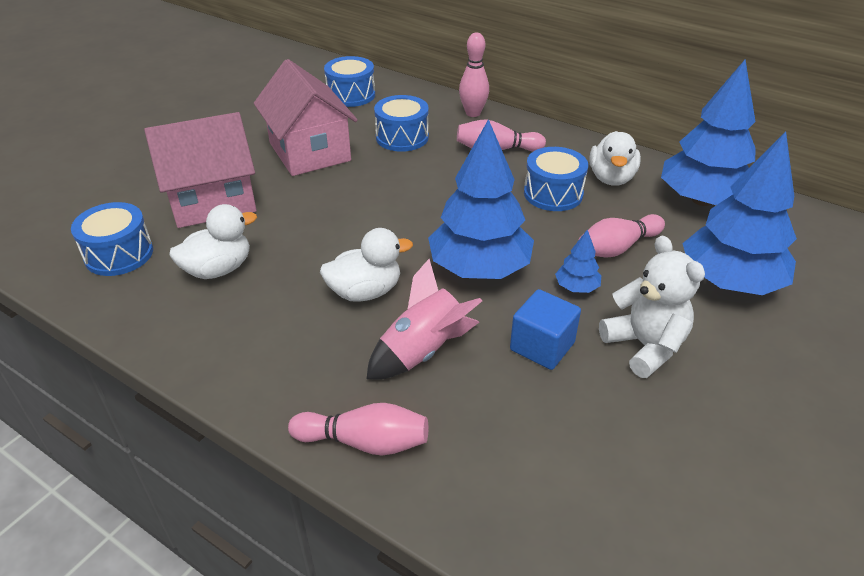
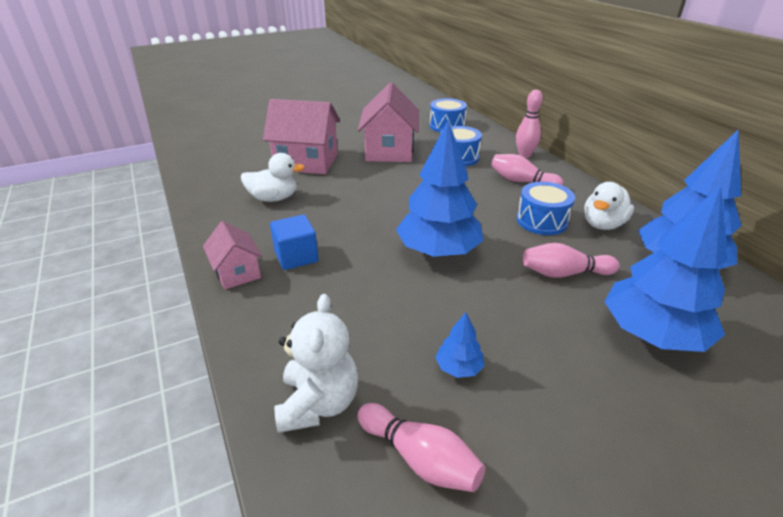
camera: 30 degrees right, 5 degrees down
blue drum [71,202,153,276] -> none
pink bowling pin [288,403,428,456] -> pink bowling pin moved to [358,403,485,492]
white duck [320,228,413,302] -> none
pink rocket [367,259,482,379] -> none
blue cube [510,289,581,370] -> blue cube moved to [270,215,319,270]
blue tree [555,229,601,293] -> blue tree moved to [435,312,484,378]
white teddy bear [599,236,705,378] -> white teddy bear moved to [274,294,358,433]
none -> pink house [203,221,263,290]

